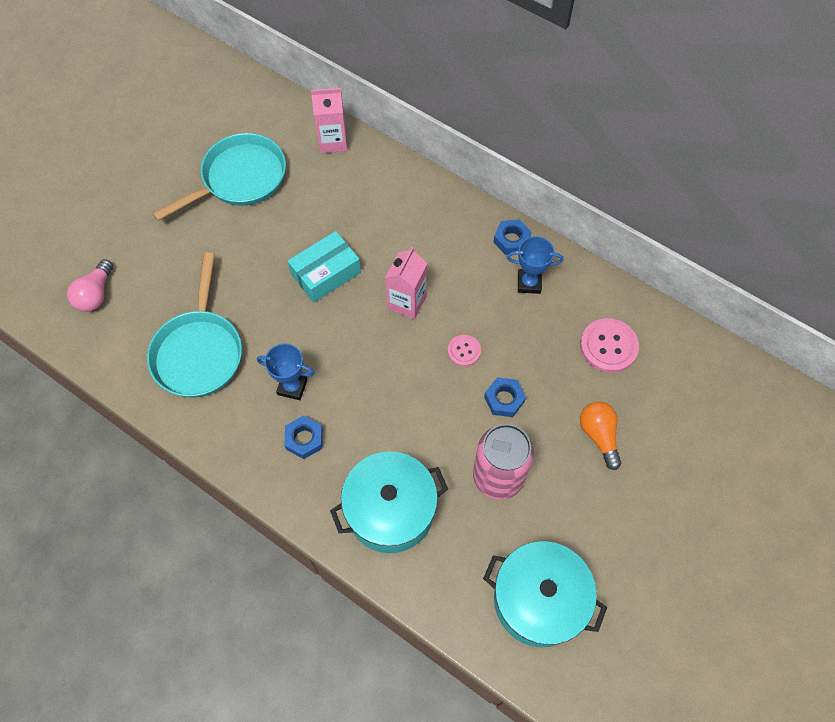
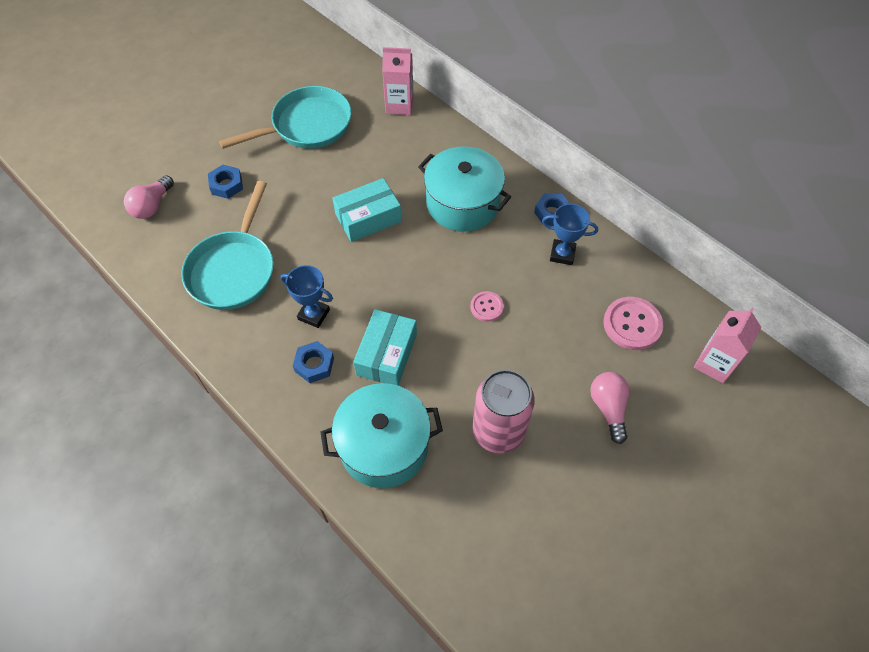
camera: 10 degrees right, 5 degrees down
pink carton [385,247,427,319] -> pink carton moved to [694,308,761,383]
turquoise pot [483,541,607,647] -> turquoise pot moved to [418,146,511,232]
blue nut [484,377,526,417] -> blue nut moved to [208,165,243,199]
orange light bulb [580,402,622,470] -> pink light bulb [590,372,629,444]
none -> turquoise box [353,309,417,386]

